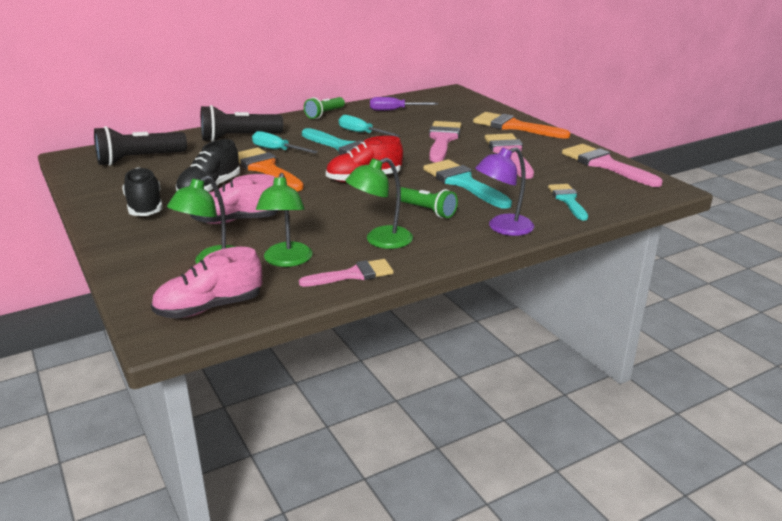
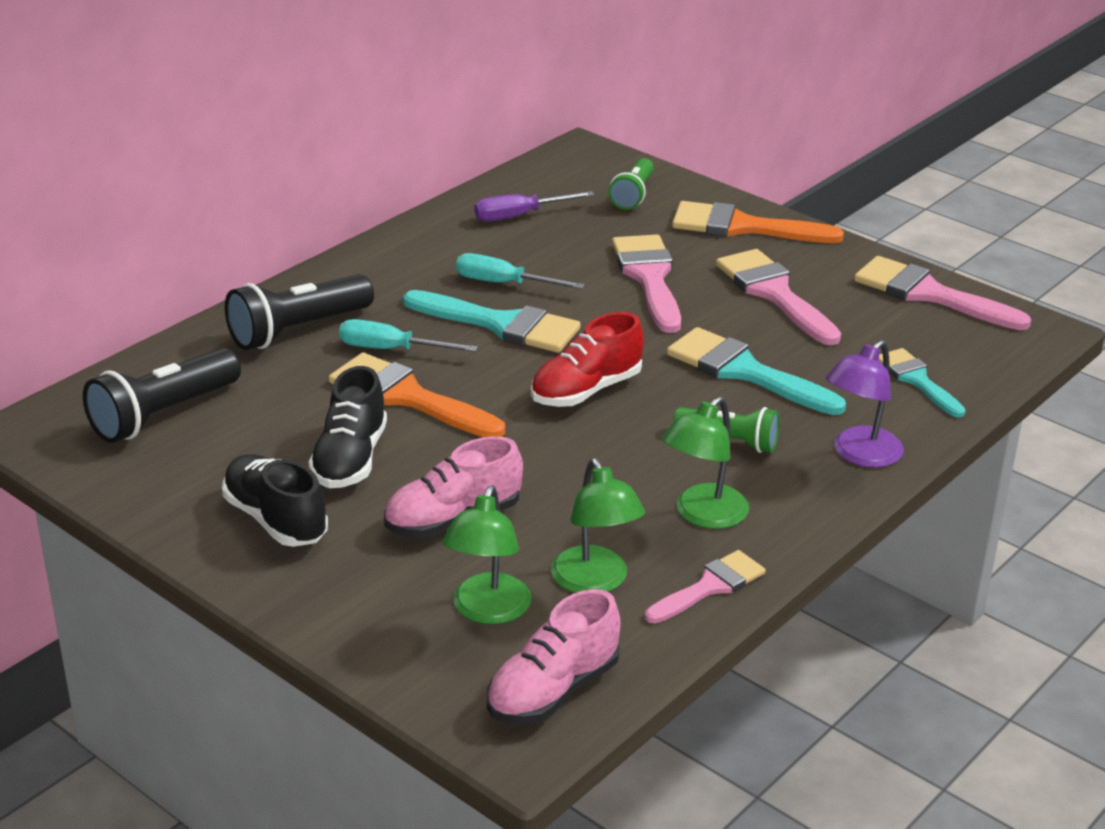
camera: 20 degrees left, 5 degrees up
green flashlight [304,97,345,119] -> green flashlight moved to [608,158,654,210]

